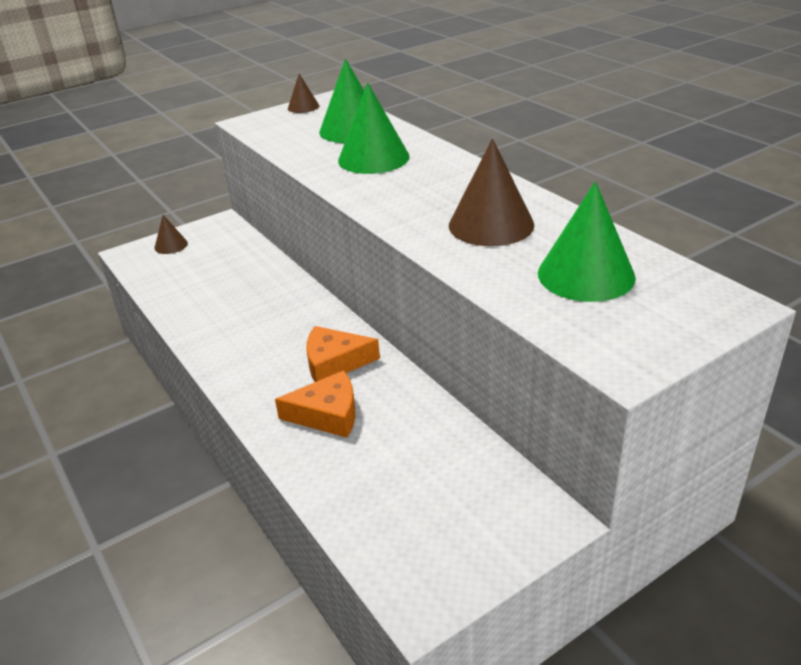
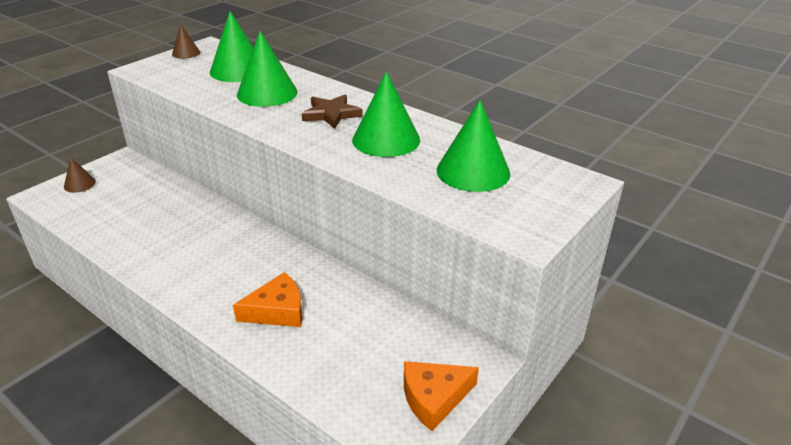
camera: 20 degrees left, 0 degrees up
orange cheese [307,326,380,382] -> orange cheese moved to [404,361,479,431]
brown cone [449,138,534,246] -> green cone [352,71,420,157]
none -> brown star [302,95,363,129]

